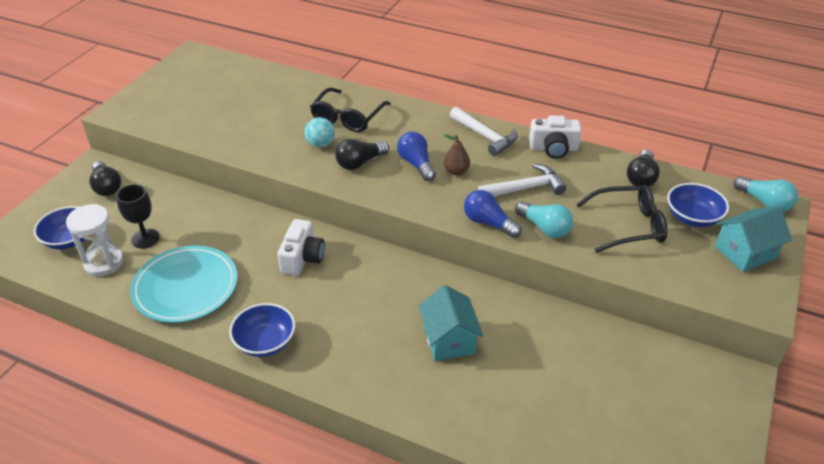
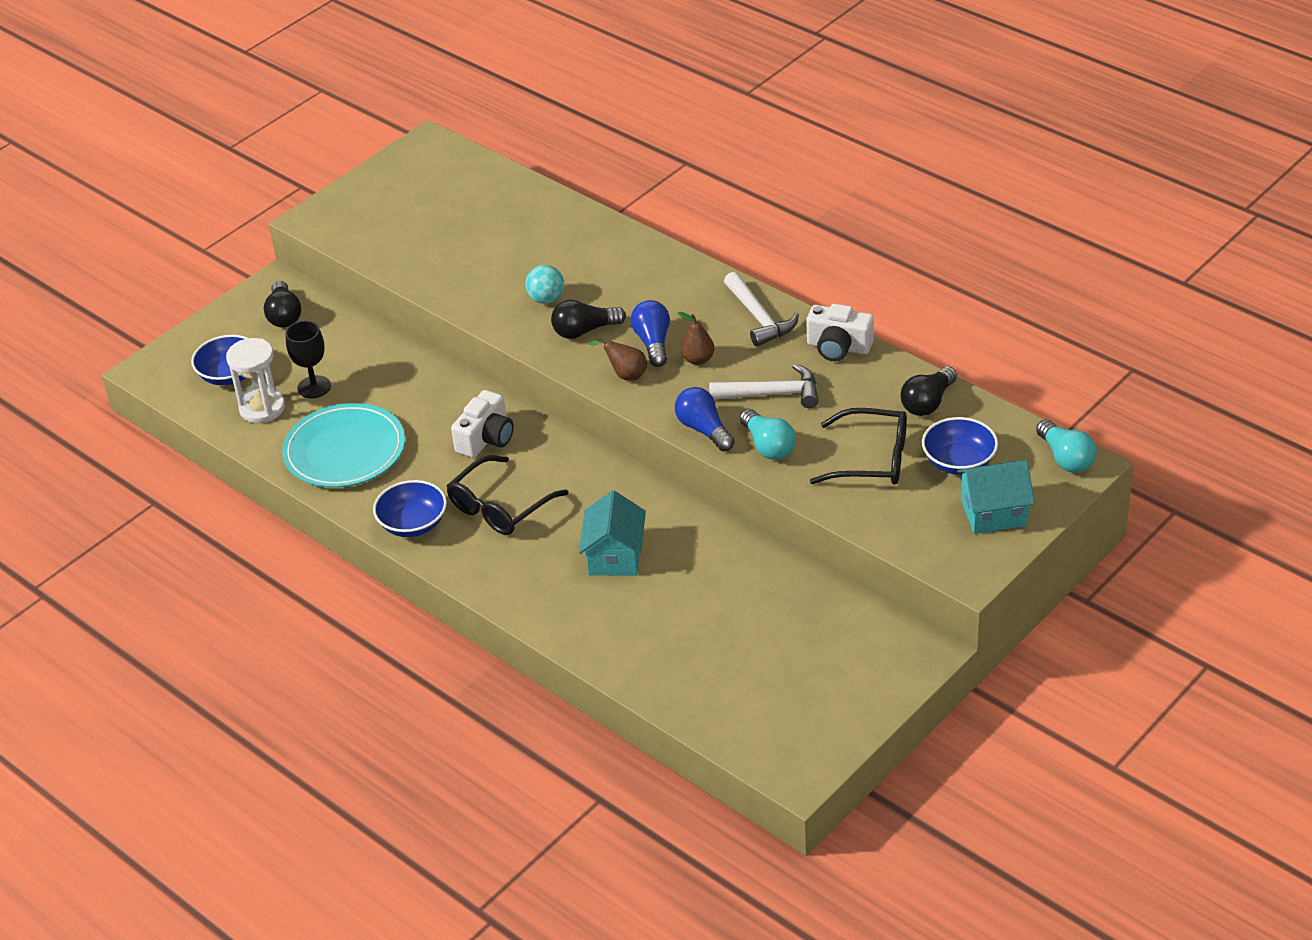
camera: 20 degrees right, 0 degrees up
black glasses [310,88,391,132] -> black glasses moved to [447,455,568,535]
none -> brown pear [589,337,647,381]

